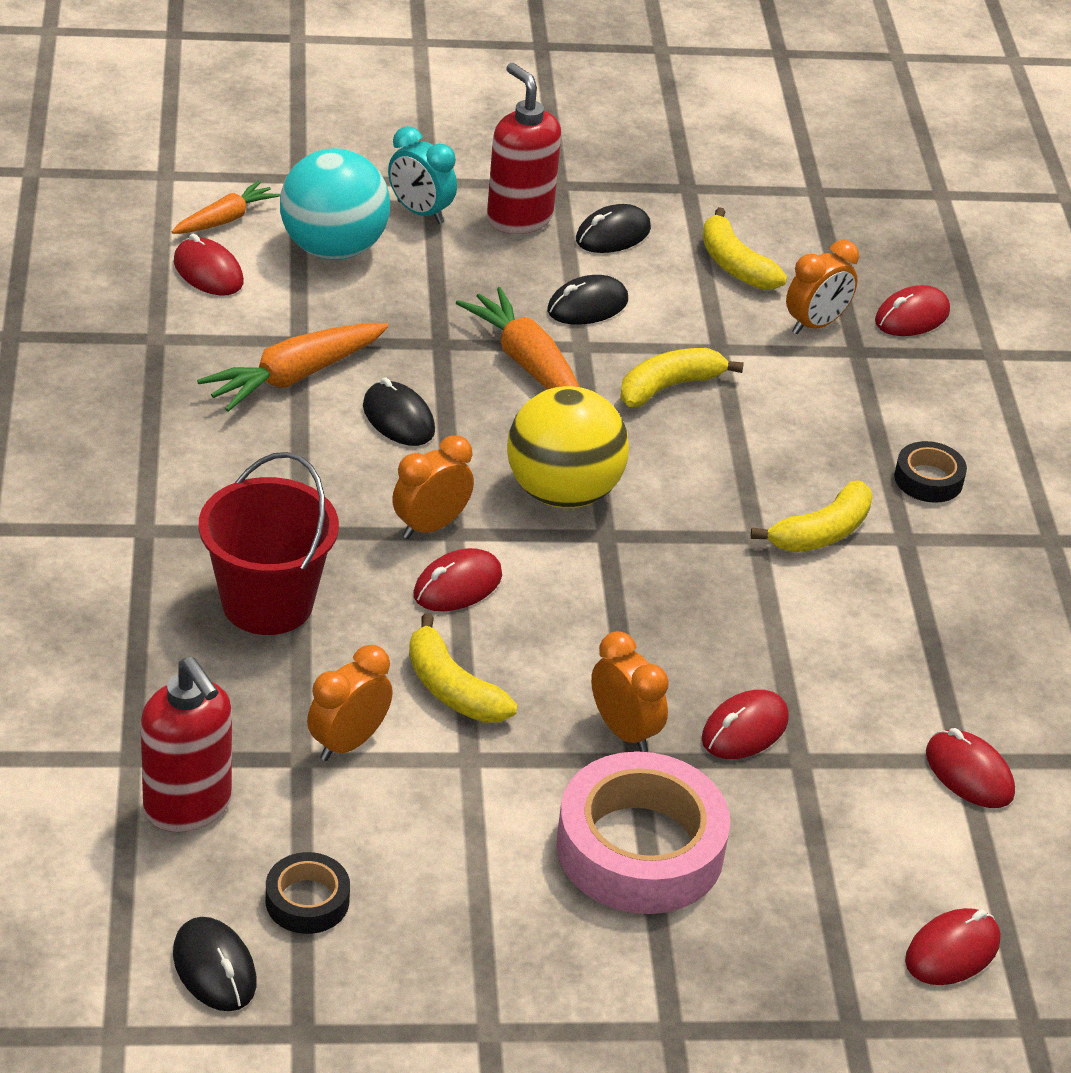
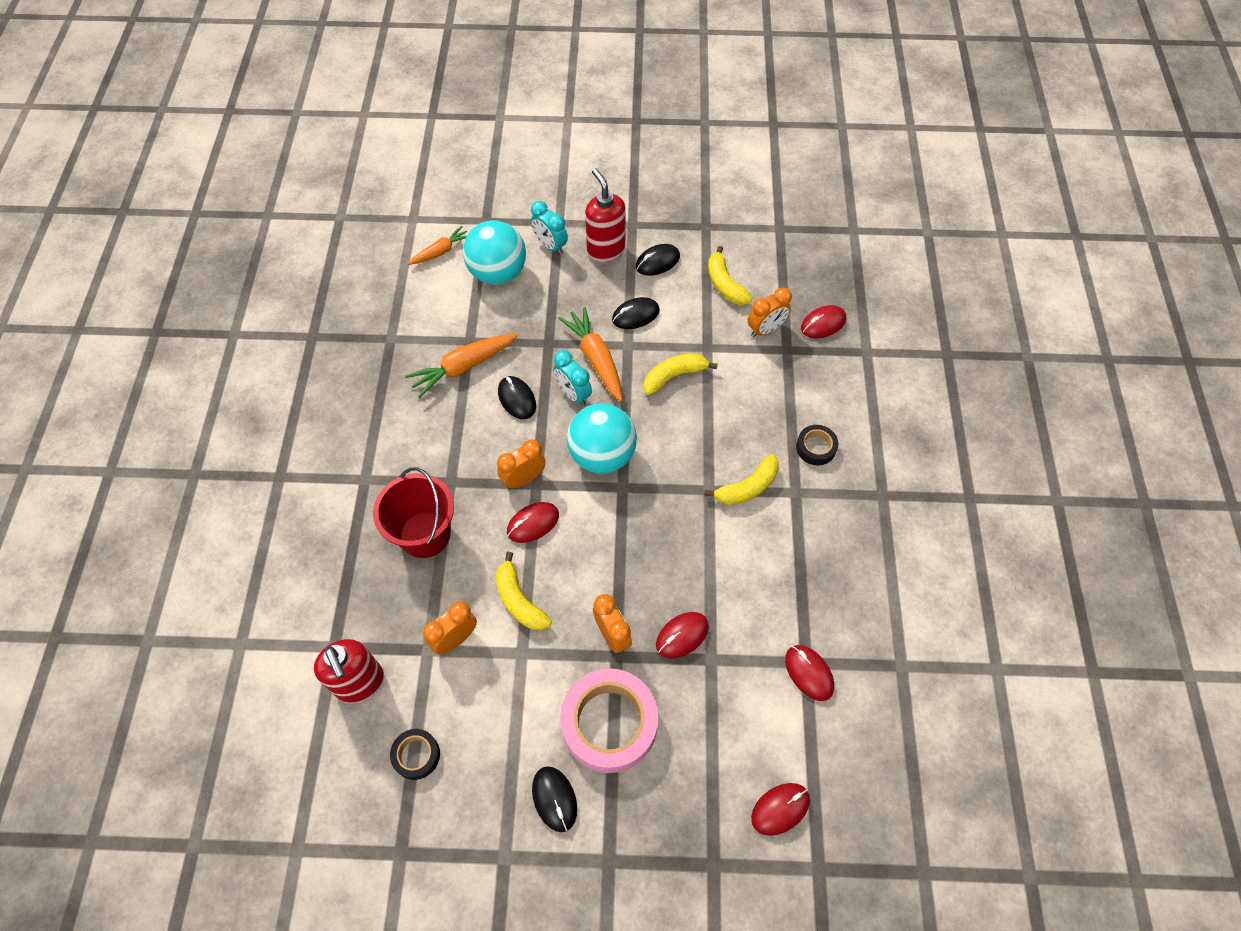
camera: 10 degrees right, 20 degrees up
black mouse [173,917,257,1011] -> black mouse moved to [532,766,577,832]
red mouse [174,234,244,295] -> none
yellow ball [507,386,629,508] -> turquoise ball [567,403,637,474]
none -> turquoise clock [553,350,592,406]

